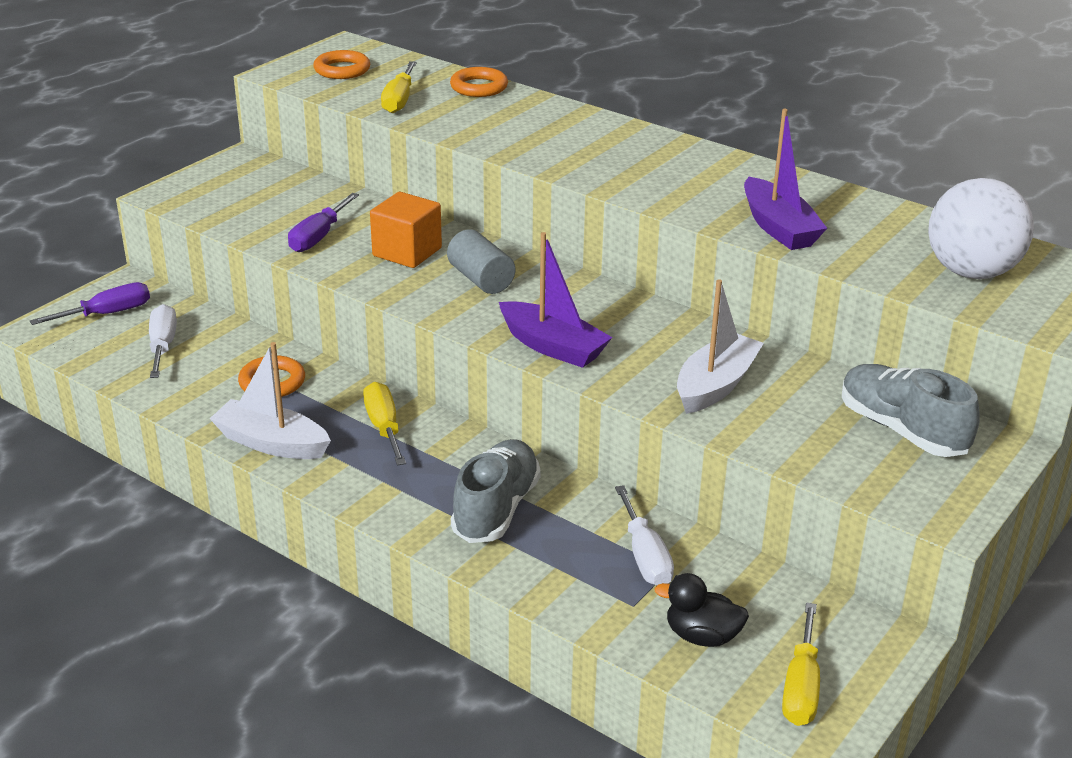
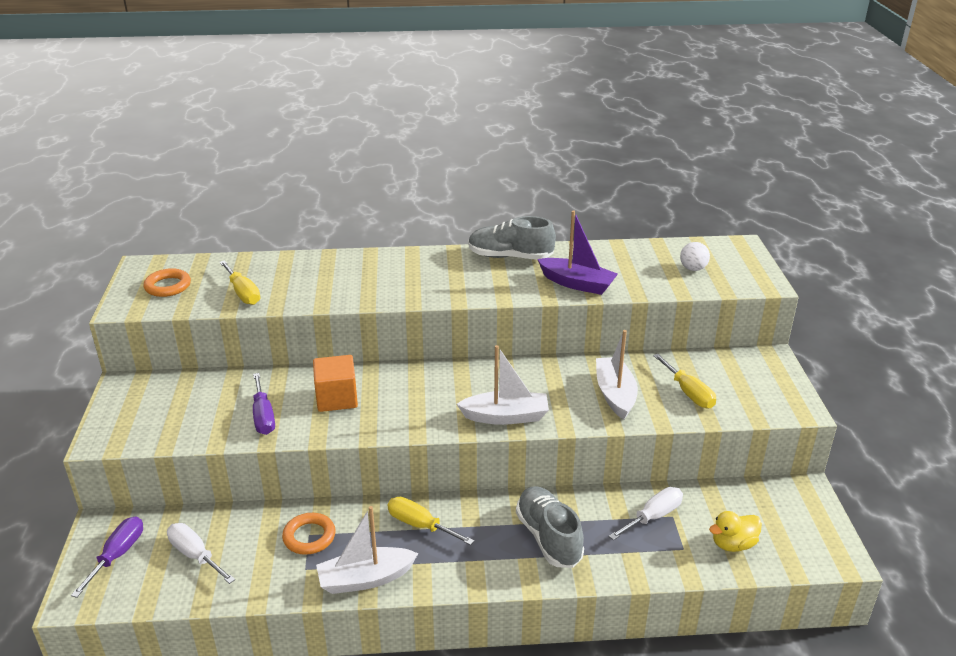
camera: 40 degrees left, 0 degrees up
grey cylinder [447,229,515,294] -> none
orange ring [450,67,508,97] -> none
purple boat [499,232,612,368] -> white boat [457,345,549,425]
white screwdriver [615,485,674,585] -> white screwdriver turned 75 degrees counterclockwise [609,487,683,540]
black duck [654,573,749,647] -> yellow duck [709,511,762,552]
yellow screwdriver [782,602,820,726] -> yellow screwdriver moved to [653,354,716,408]
grey shoe [842,364,980,457] -> grey shoe moved to [468,216,556,260]
white ball [928,178,1034,279] -> white ball [680,242,710,271], size x0.48

